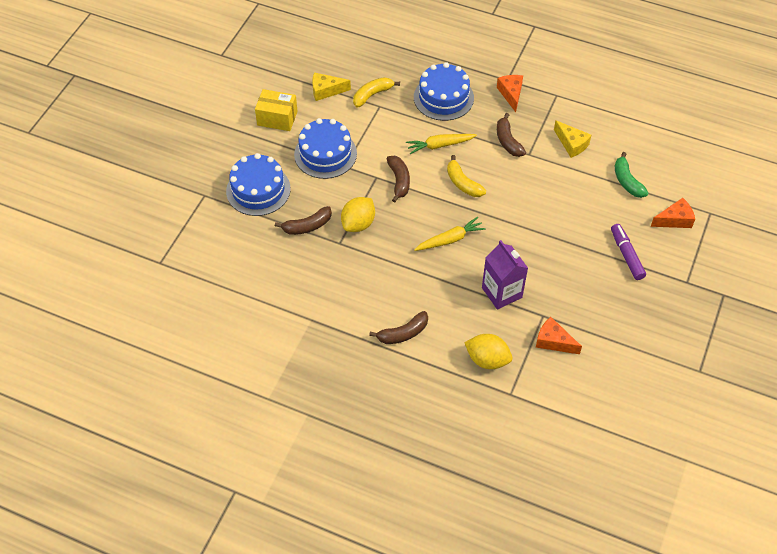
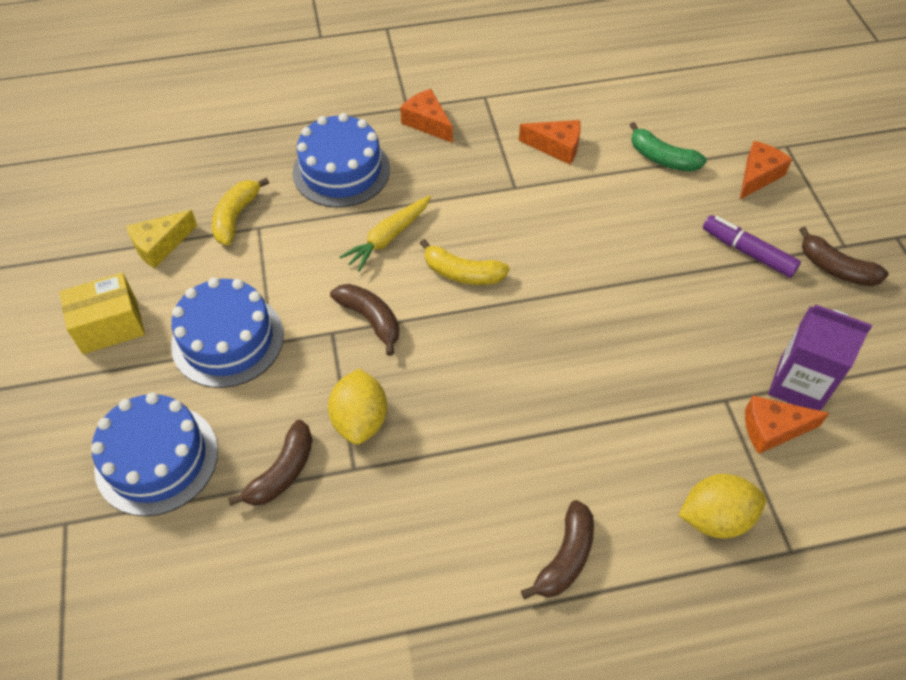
camera: 35 degrees left, 0 degrees up
yellow carrot [414,217,486,251] -> none
purple carton [482,240,528,310] -> purple carton moved to [768,304,872,411]
brown banana [497,113,526,157] -> brown banana moved to [799,227,889,286]
yellow cheese [554,120,591,158] -> orange cheese [519,120,581,165]

